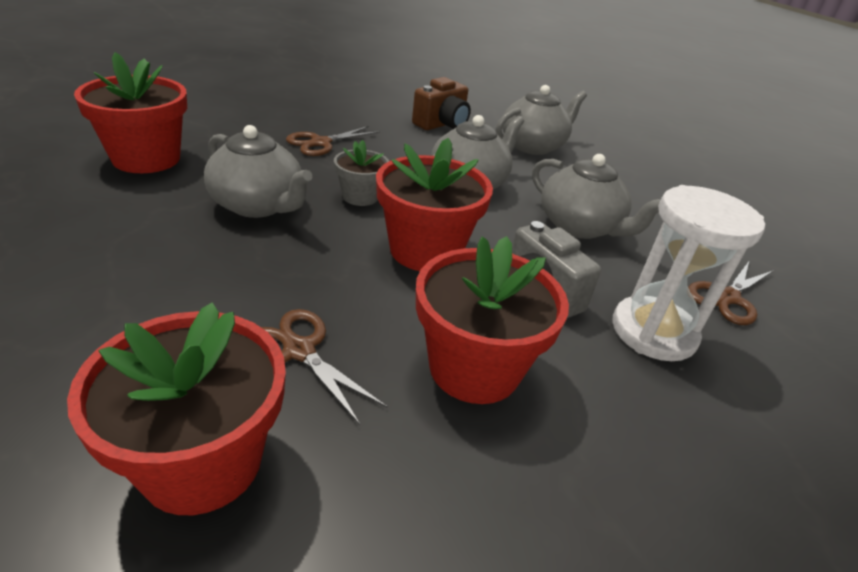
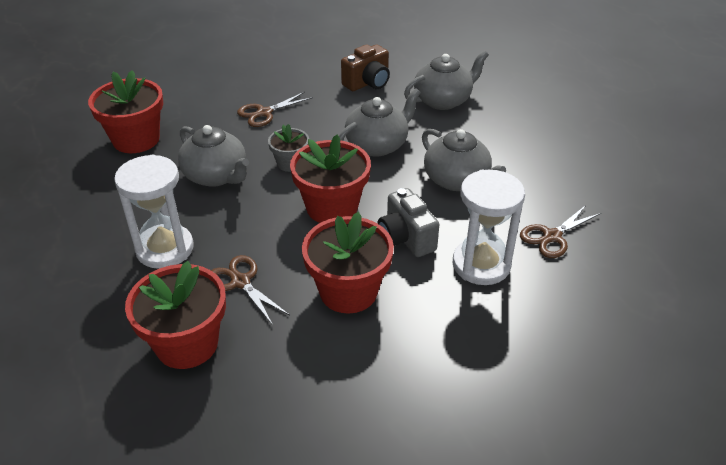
camera: 10 degrees right, 5 degrees up
none -> white hourglass [114,154,194,269]

